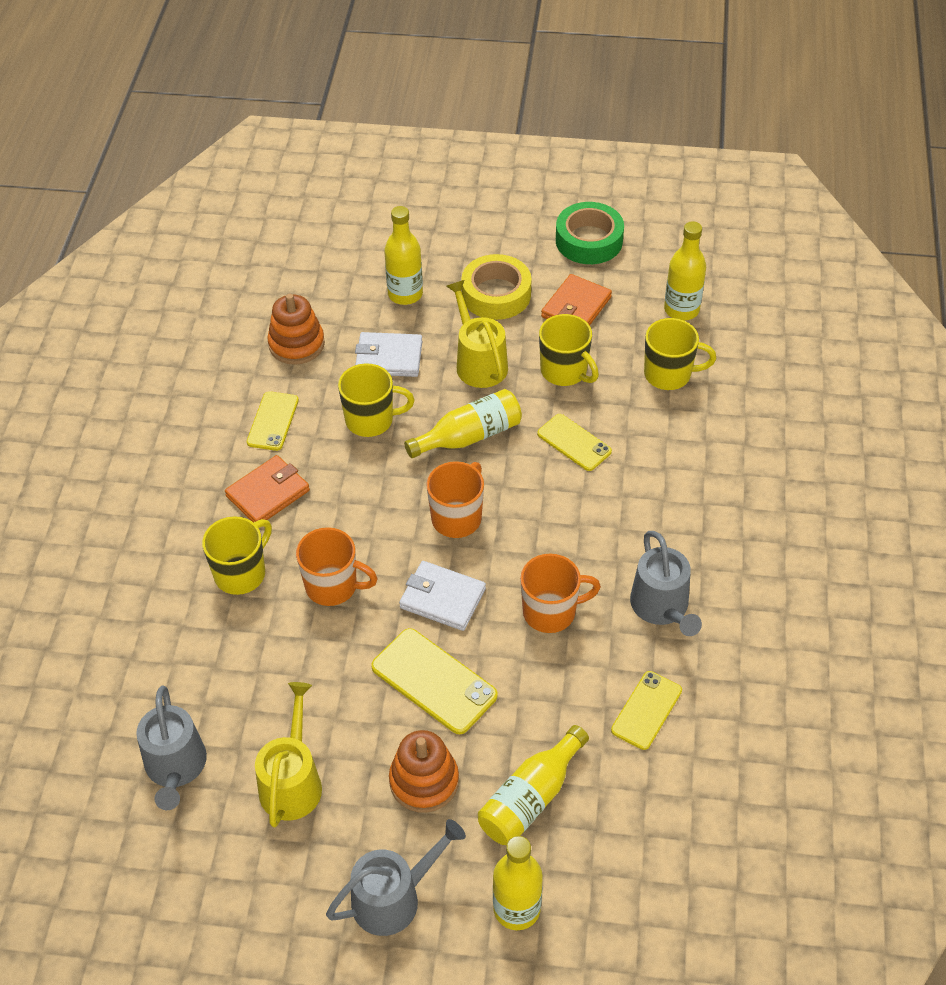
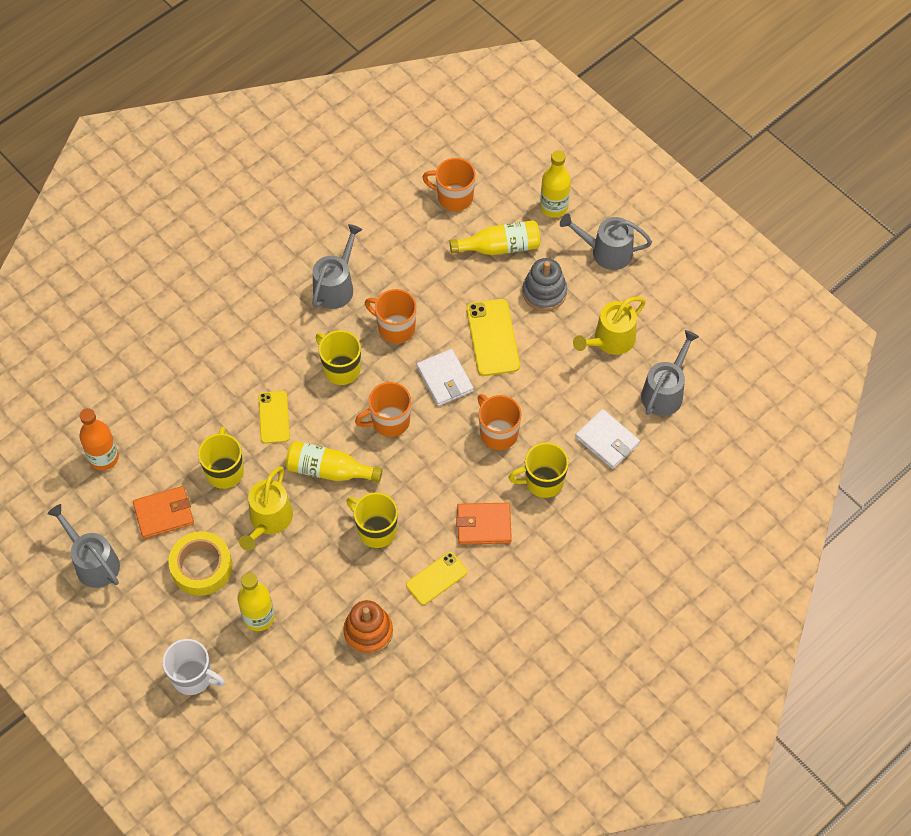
camera: 140 degrees left, 10 degrees up
white wallet [355,332,422,377] -> white wallet moved to [575,409,640,469]
orange stacking toy [389,730,459,813] -> grey stacking toy [522,258,567,311]
green tape [556,202,624,264] -> grey watering can [47,504,120,588]
yellow phone [611,671,682,750] -> none
yellow mug [644,318,716,390] -> yellow mug moved to [315,330,361,385]
yellow bottle [664,221,706,321] -> orange bottle [79,408,119,470]
none -> white mug [162,639,225,695]
none -> orange mug [422,158,476,211]

